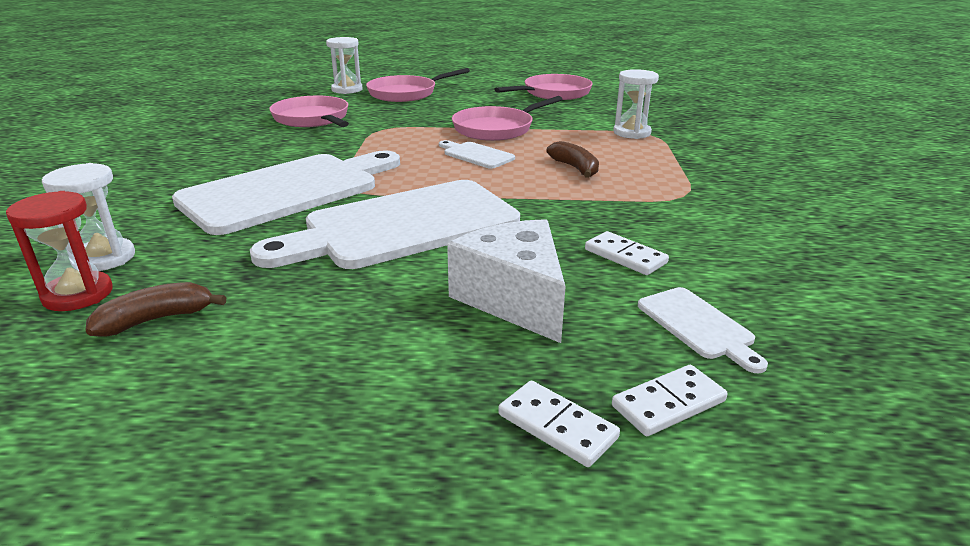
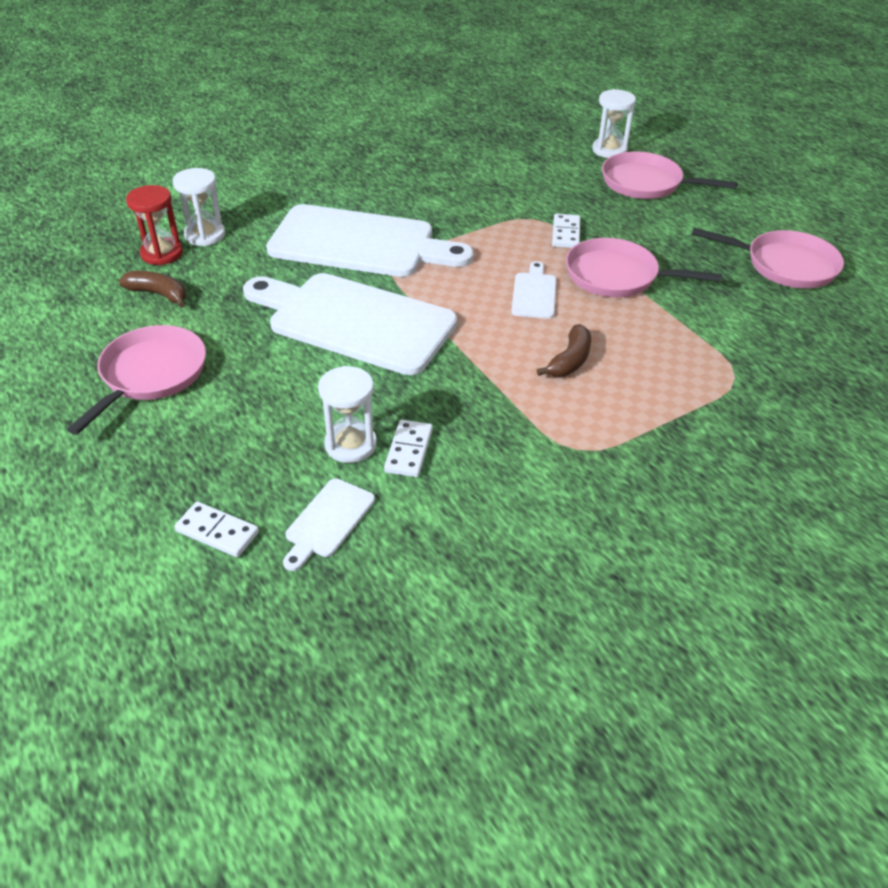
camera: 55 degrees right, 15 degrees up
pink pan [269,96,349,127] -> pink pan moved to [67,325,206,435]
white cheese [447,219,566,343] -> none
white domino [498,381,620,467] -> white domino moved to [552,214,580,248]
white hourglass [613,69,659,139] -> white hourglass moved to [318,366,377,463]

